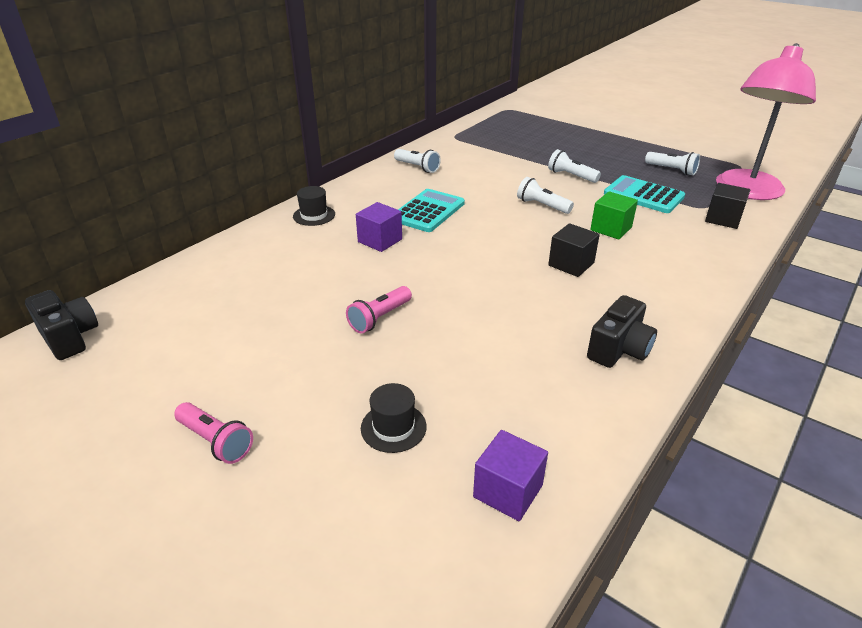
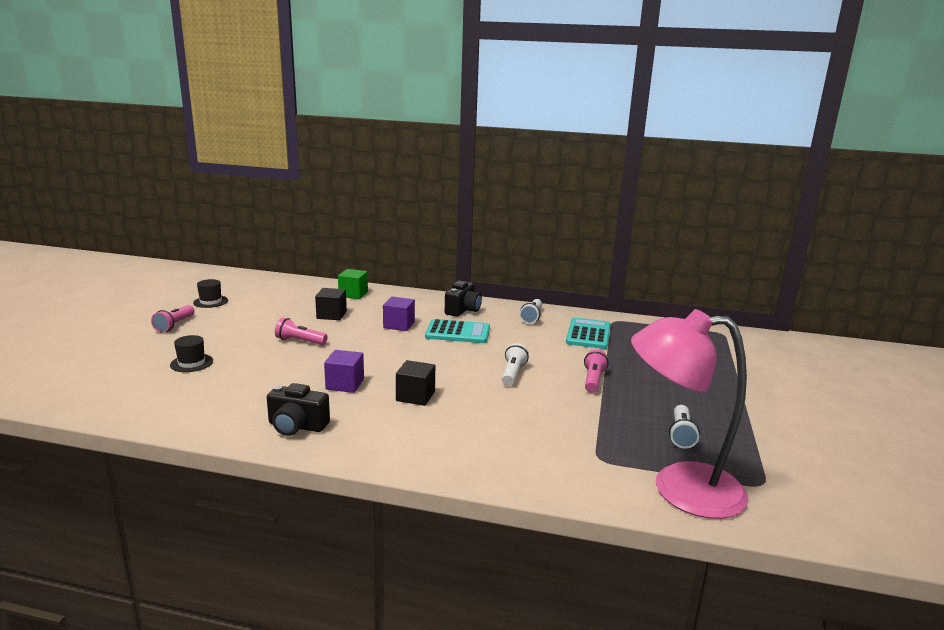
camera: 65 degrees right, 15 degrees down
black camera [25,290,98,360] -> black camera moved to [445,281,482,317]
black hat [293,186,335,226] -> black hat moved to [193,279,228,308]
purple cube [473,430,548,521] -> purple cube moved to [324,350,364,393]
white flashlight [548,149,601,183] -> pink flashlight [584,349,609,393]
green cube [590,191,638,240] -> green cube moved to [338,269,368,299]
turquoise calculator [604,175,685,213] -> turquoise calculator moved to [566,317,610,349]
black cube [705,183,750,229] -> black cube moved to [315,288,347,320]

